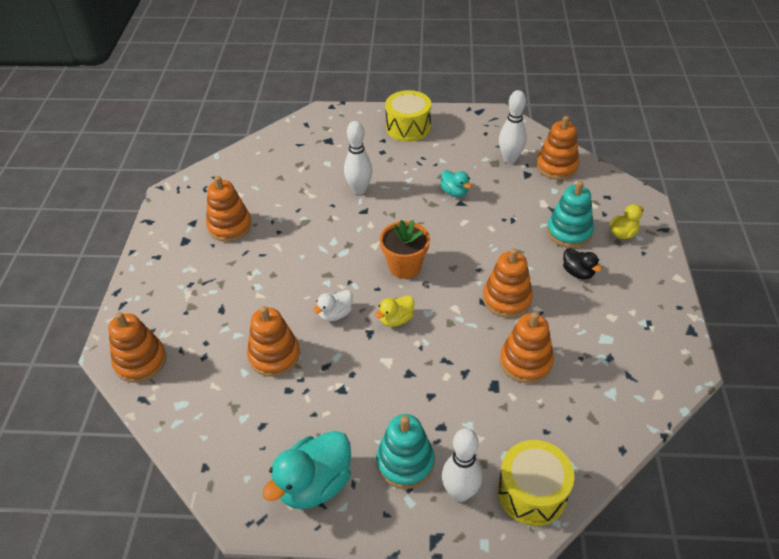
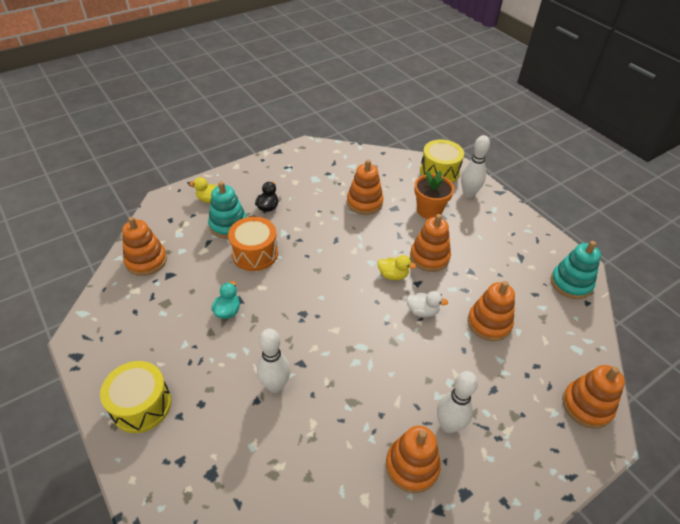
camera: 130 degrees left, 0 degrees up
turquoise duck [262,431,351,509] -> none
turquoise stacking toy [376,414,435,489] -> turquoise stacking toy moved to [551,241,601,299]
orange flower pot [380,220,430,279] -> orange flower pot moved to [414,171,454,219]
orange stacking toy [483,248,533,318] -> orange stacking toy moved to [410,214,451,272]
white bowling pin [499,90,527,164] -> white bowling pin moved to [437,371,478,434]
none -> orange drum [228,216,278,271]

